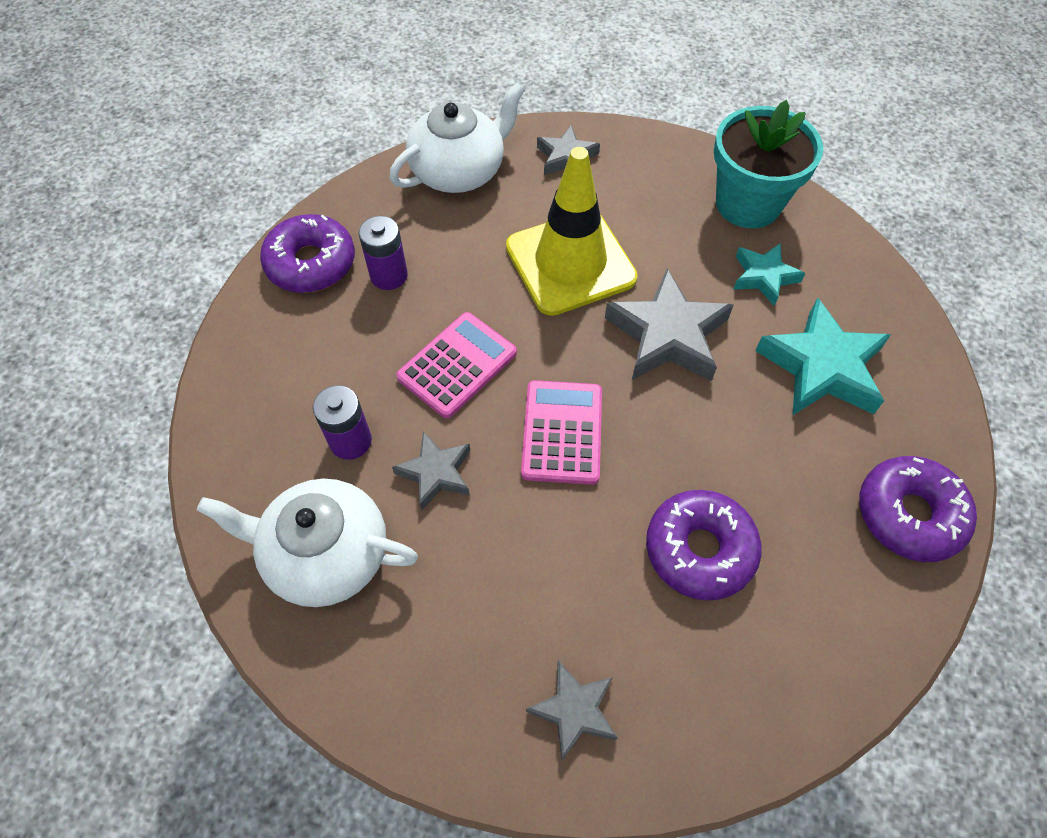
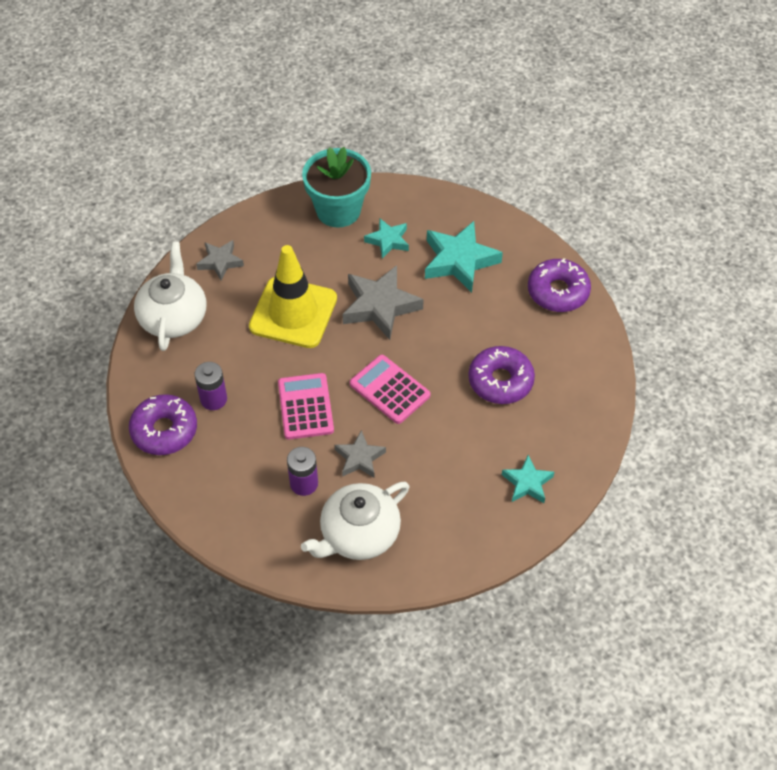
camera: 50 degrees left, 5 degrees down
grey star [526,660,618,760] -> turquoise star [502,455,554,503]

